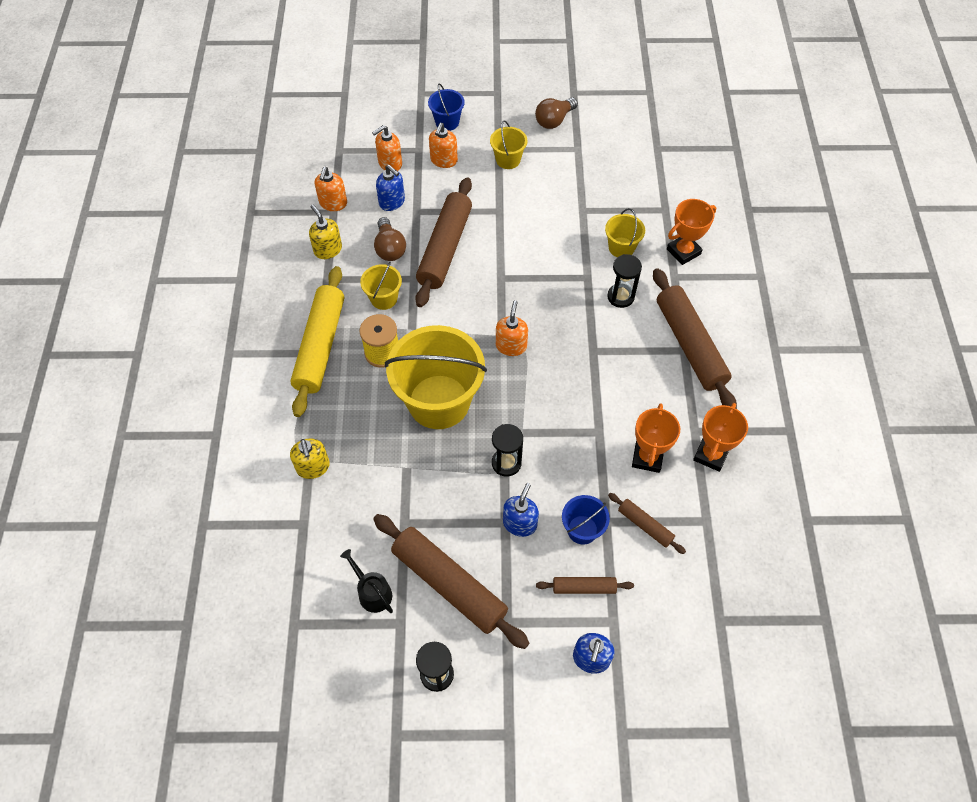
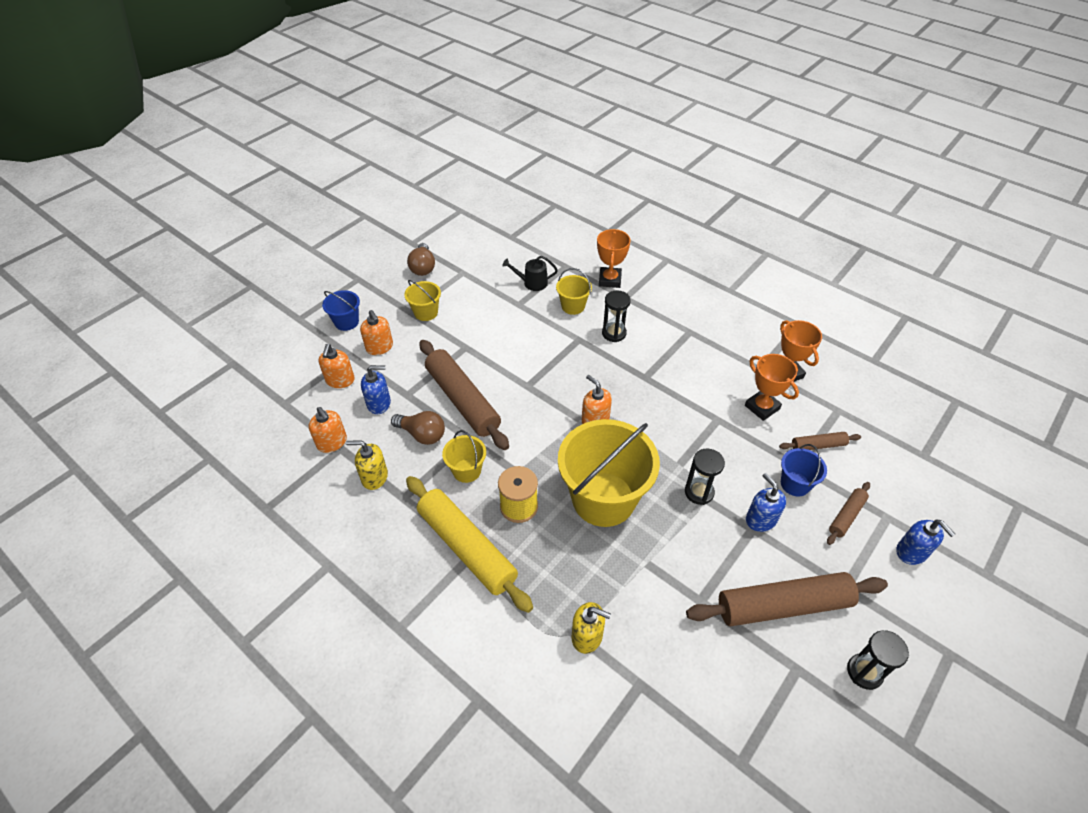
camera: 50 degrees left, 10 degrees down
black watering can [340,549,393,613] -> black watering can moved to [502,256,558,291]
brown rolling pin [653,268,737,409] -> none

